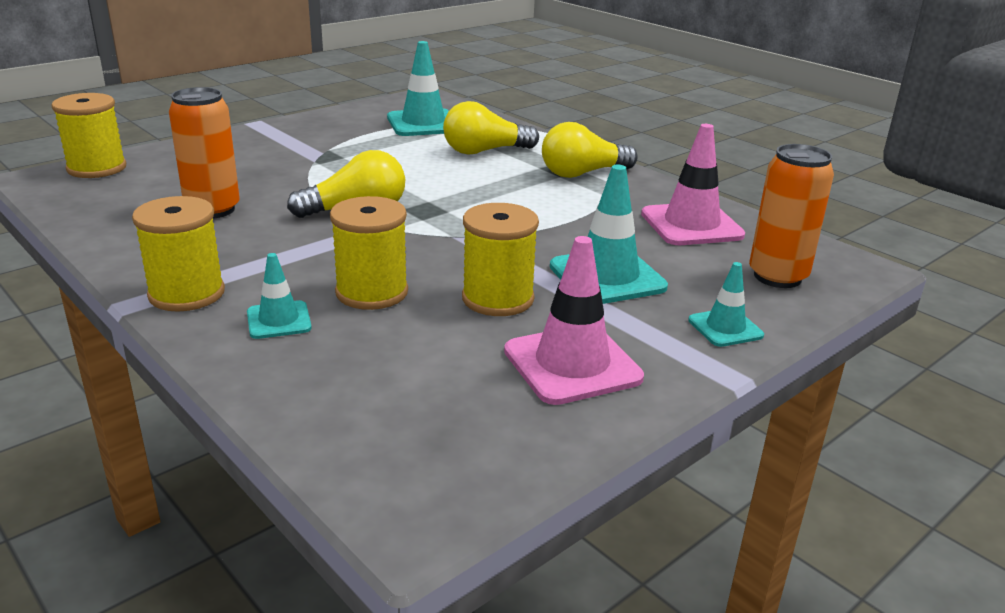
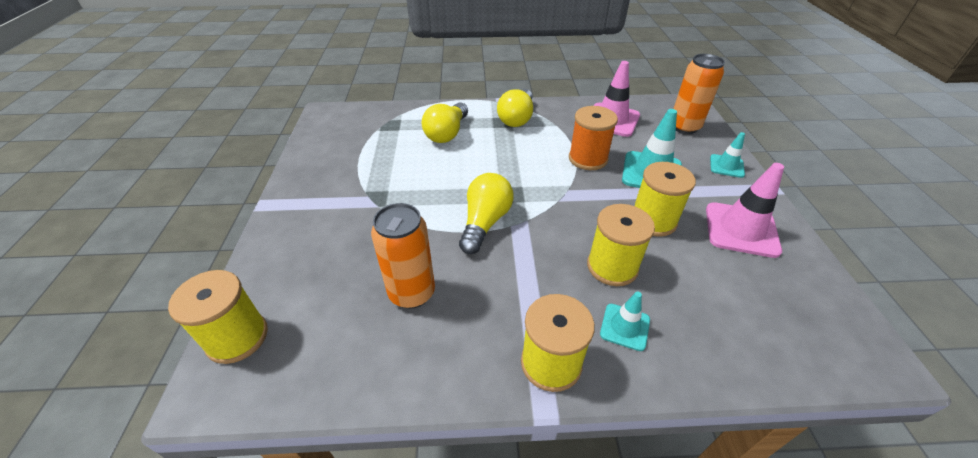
camera: 50 degrees left, 15 degrees up
turquoise traffic cone [387,41,449,136] -> none
none -> orange spool [569,106,618,170]

